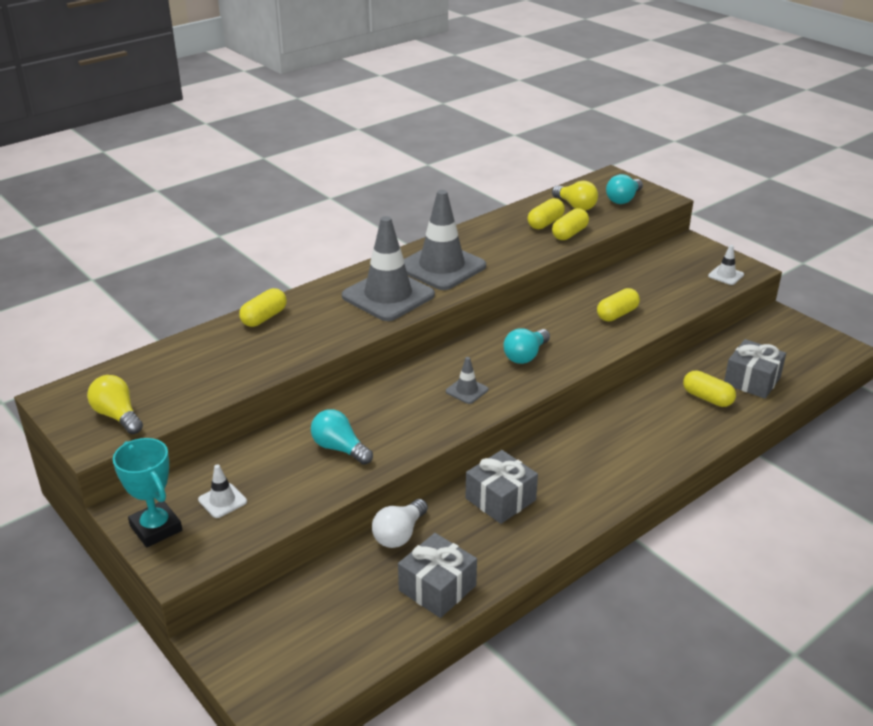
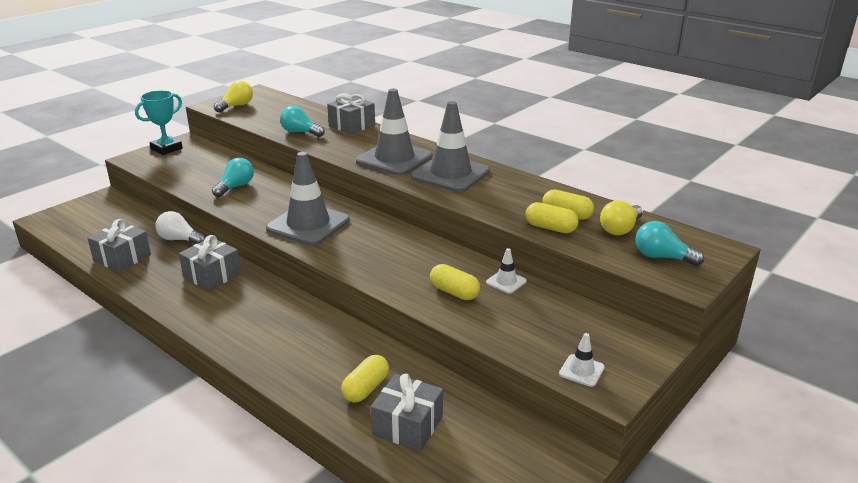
camera: 80 degrees right, 5 degrees down
white traffic cone [198,464,247,518] -> white traffic cone moved to [486,248,527,294]
yellow capsule [239,288,287,327] -> grey gift [327,93,375,134]
grey traffic cone [446,357,488,404] -> grey traffic cone [266,152,350,246], size x2.31
turquoise light bulb [503,329,550,364] -> turquoise light bulb moved to [280,106,325,137]

